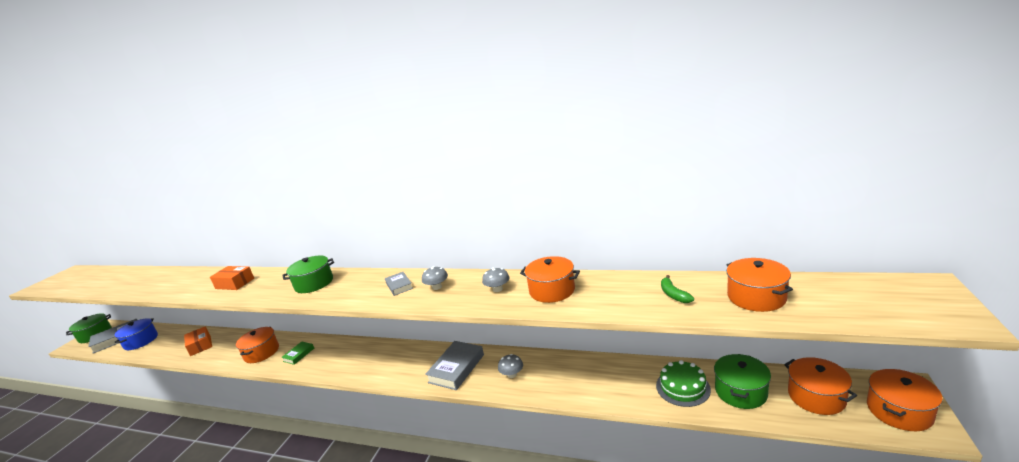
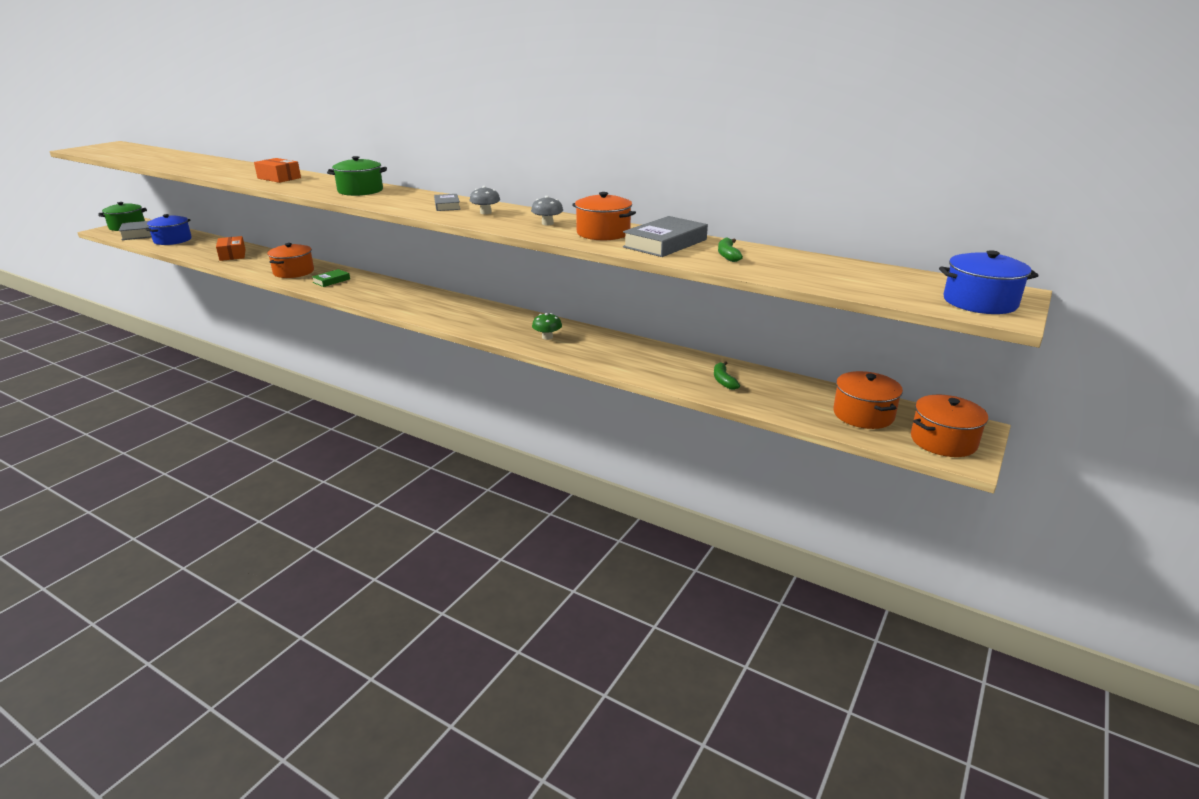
camera: 10 degrees right, 5 degrees up
grey book [425,341,484,390] -> grey book moved to [623,216,708,257]
grey mushroom [498,354,523,378] -> green mushroom [532,313,562,340]
green cake [656,360,711,407] -> green banana [714,361,740,390]
green pot [714,354,771,409] -> none
orange pot [726,258,793,312] -> none
none -> blue pot [939,250,1039,314]

